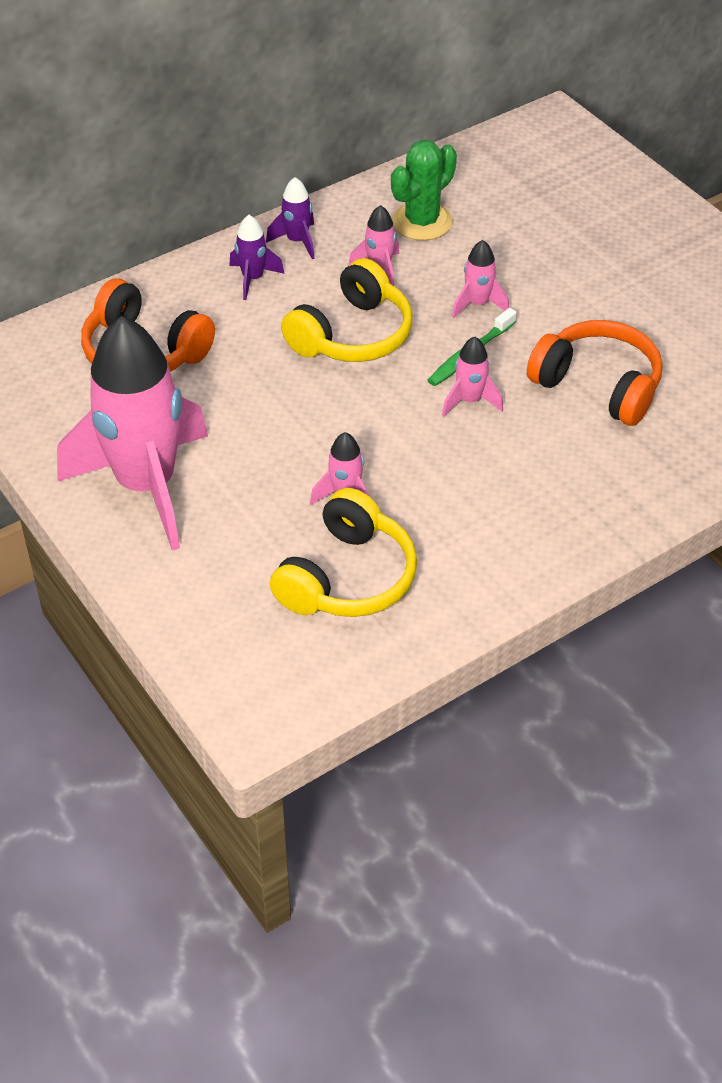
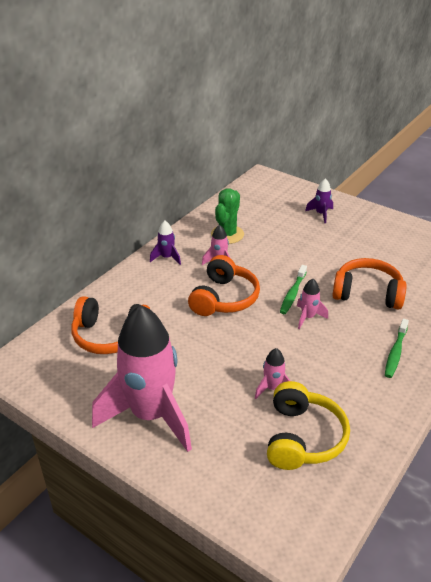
camera: 20 degrees left, 10 degrees down
purple rocket [230,215,285,300] -> purple rocket moved to [305,178,333,223]
yellow headphones [281,258,412,362] -> orange headphones [188,255,260,316]
pink rocket [452,240,509,319] -> none
none -> green toothbrush [385,319,409,378]

